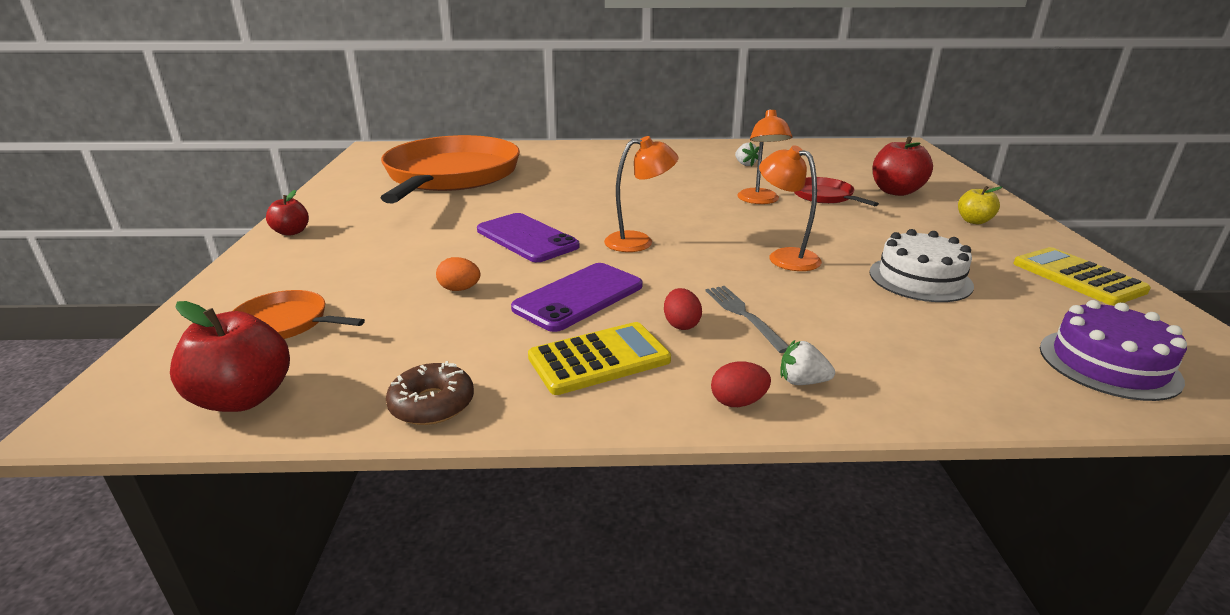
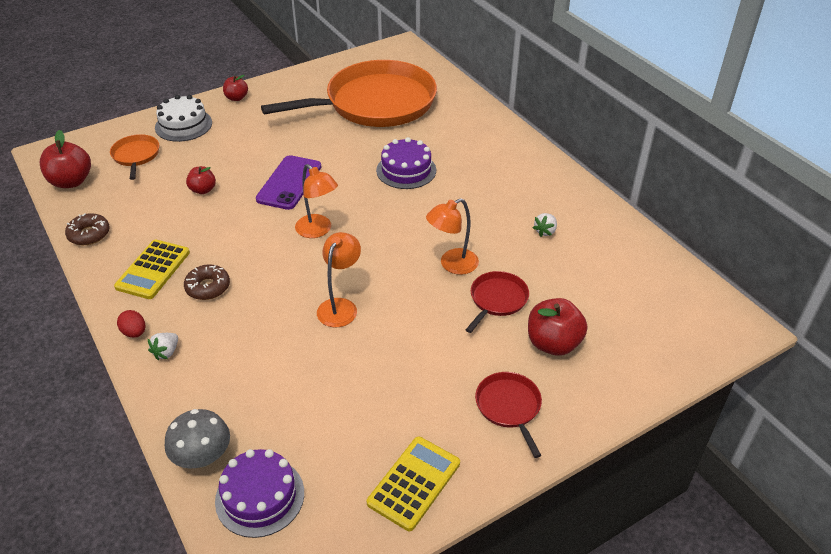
camera: 60 degrees right, 15 degrees up
orange egg [436,257,481,291] -> red apple [186,166,216,194]
purple phone [511,263,643,332] -> none
yellow calculator [528,322,671,395] -> yellow calculator turned 75 degrees clockwise [114,239,190,299]
red egg [664,288,702,330] -> brown donut [184,264,230,300]
grey fork [705,286,789,353] -> none
white strawberry [781,340,835,385] -> white strawberry turned 135 degrees counterclockwise [148,333,178,360]
white cake [869,229,974,302] -> white cake moved to [155,95,212,142]
yellow apple [958,186,1002,224] -> red pan [475,372,542,458]
none -> grey mushroom [165,409,230,469]
none -> purple cake [376,137,436,189]

